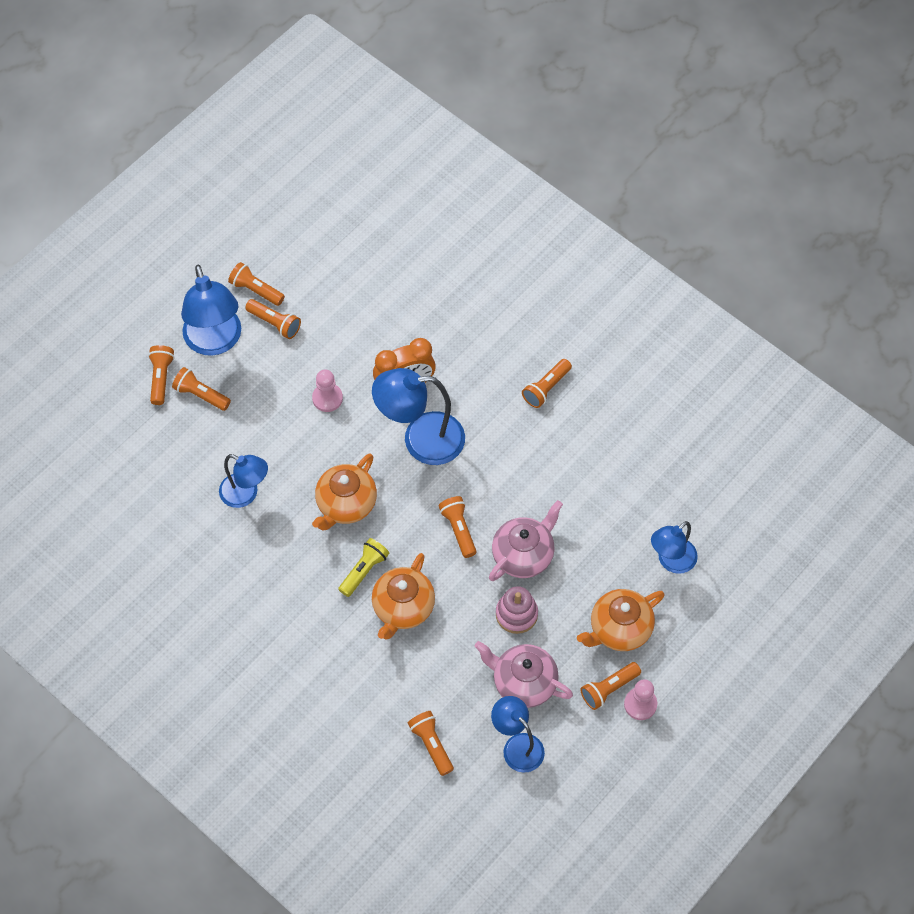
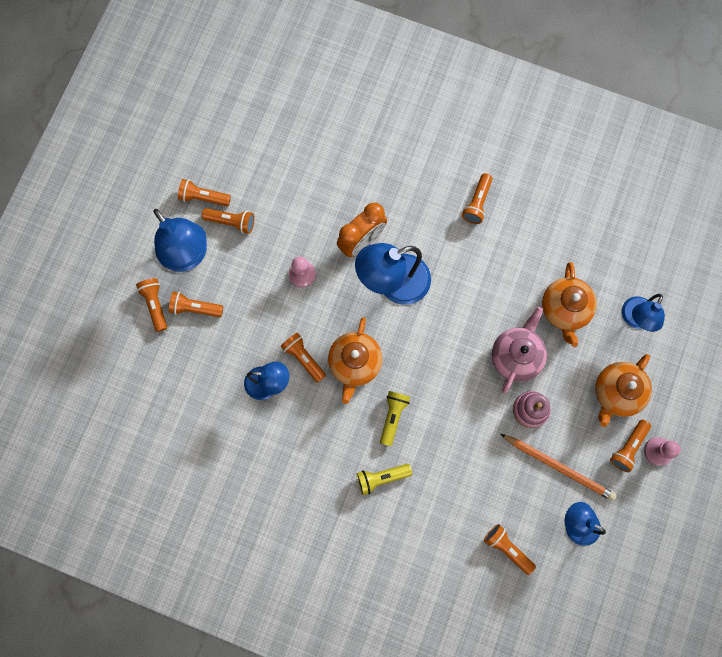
camera: 20 degrees left, 15 degrees up
orange teapot [372,553,435,639] -> orange teapot moved to [542,262,597,347]
orange flashlight [439,496,477,558] -> orange flashlight moved to [281,332,326,383]
pink teapot [475,641,573,708] -> orange pencil [501,434,617,501]
none -> yellow flashlight [357,464,412,495]

